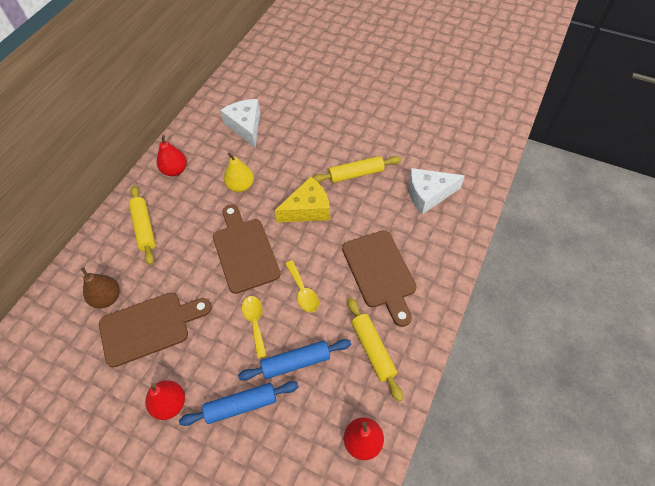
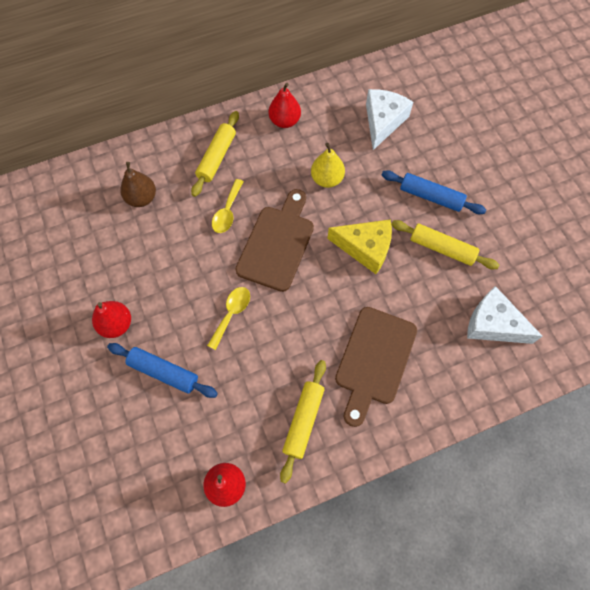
camera: 40 degrees right, 10 degrees up
brown cutting board [99,293,212,368] -> none
blue rolling pin [238,339,351,381] -> blue rolling pin moved to [382,170,486,214]
yellow spoon [285,260,319,313] -> yellow spoon moved to [212,179,244,233]

